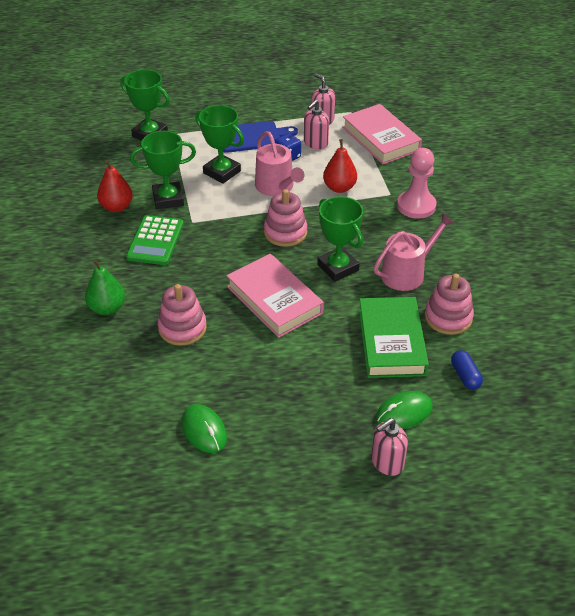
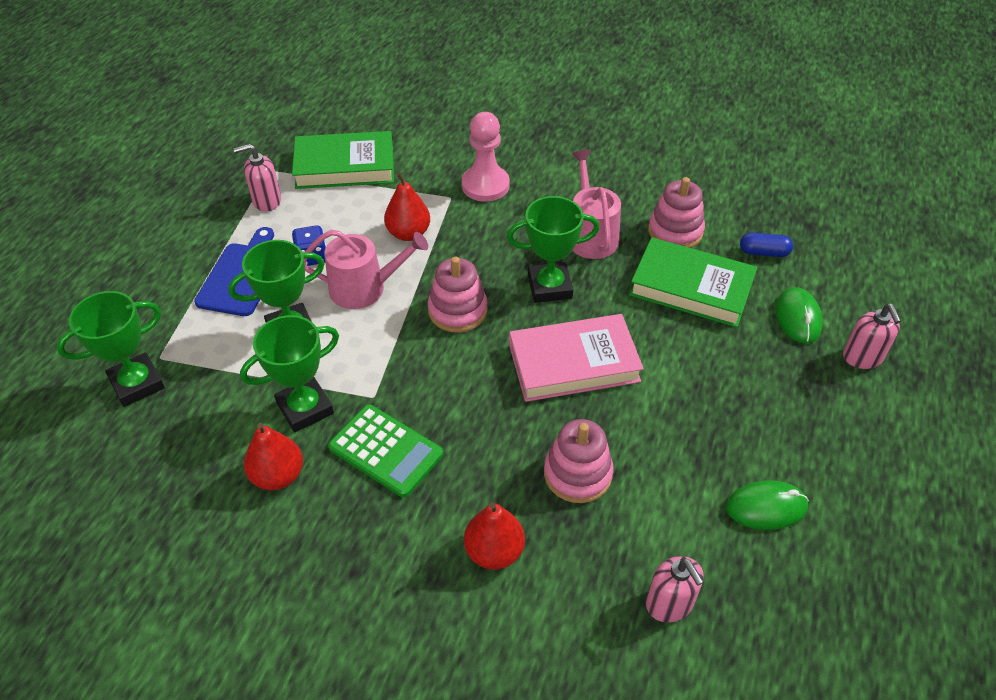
camera: 65 degrees left, 5 degrees up
green pear [85,259,125,315] -> red pear [464,502,525,570]
green trophy [130,131,196,209] -> green trophy turned 45 degrees clockwise [240,315,339,432]
pink soap dispenser [304,100,329,149] -> pink soap dispenser moved to [646,556,704,623]
pink book [342,104,422,164] -> green book [292,131,394,189]

